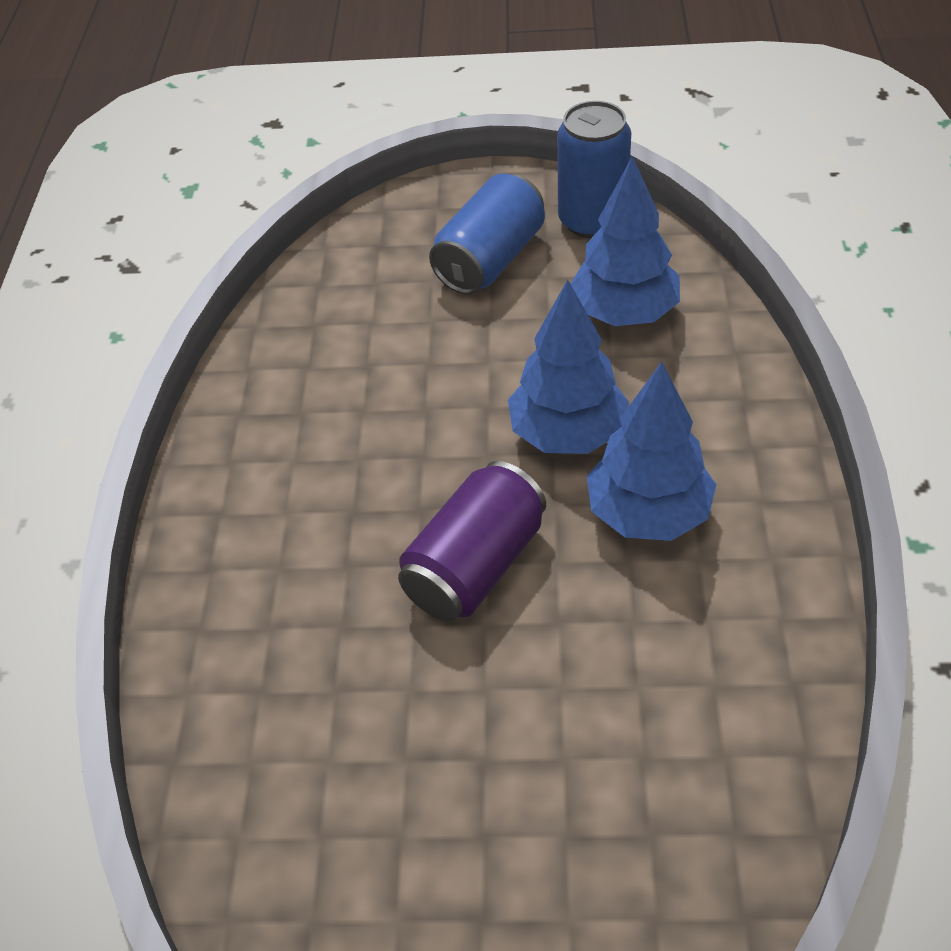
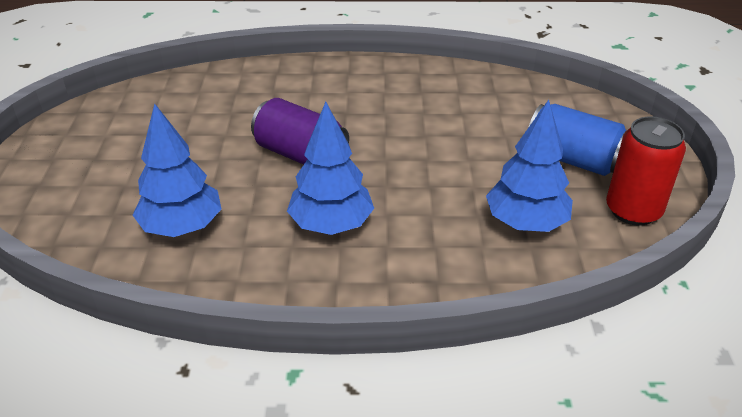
camera: 85 degrees right, 10 degrees down
blue tree [508,280,629,454] -> blue tree moved to [133,103,221,237]
blue can [557,101,631,238] -> red can [606,116,686,226]

